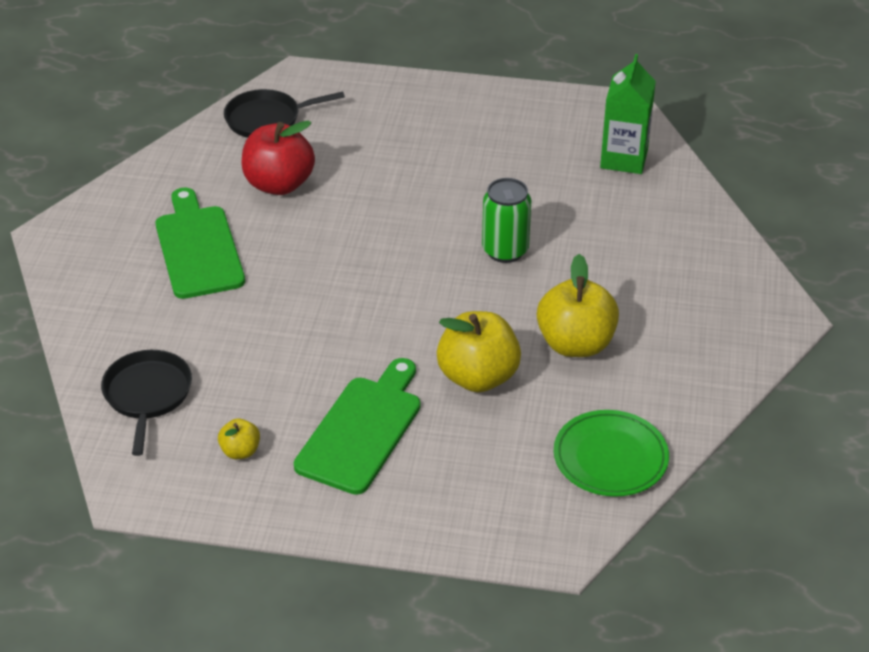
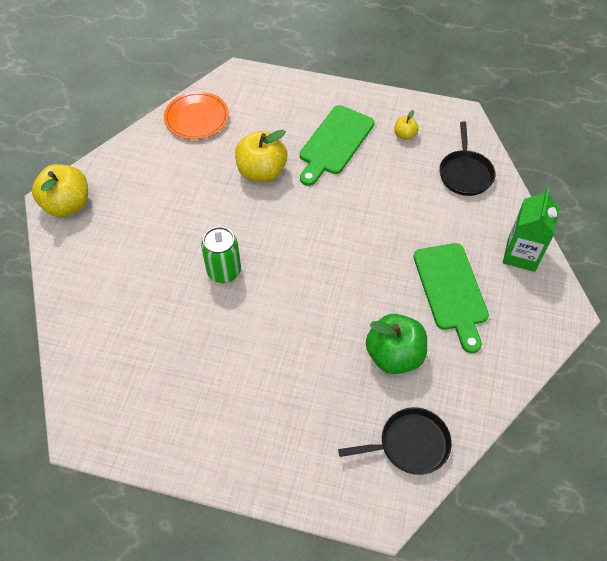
camera: 175 degrees left, 15 degrees up
red apple [241,121,315,195] -> green apple [366,314,427,374]
yellow apple [537,254,619,357] -> yellow apple moved to [32,164,88,217]
green plate [554,410,669,497] -> orange plate [164,91,229,139]
green carton [600,54,656,174] -> green carton moved to [503,188,559,272]

